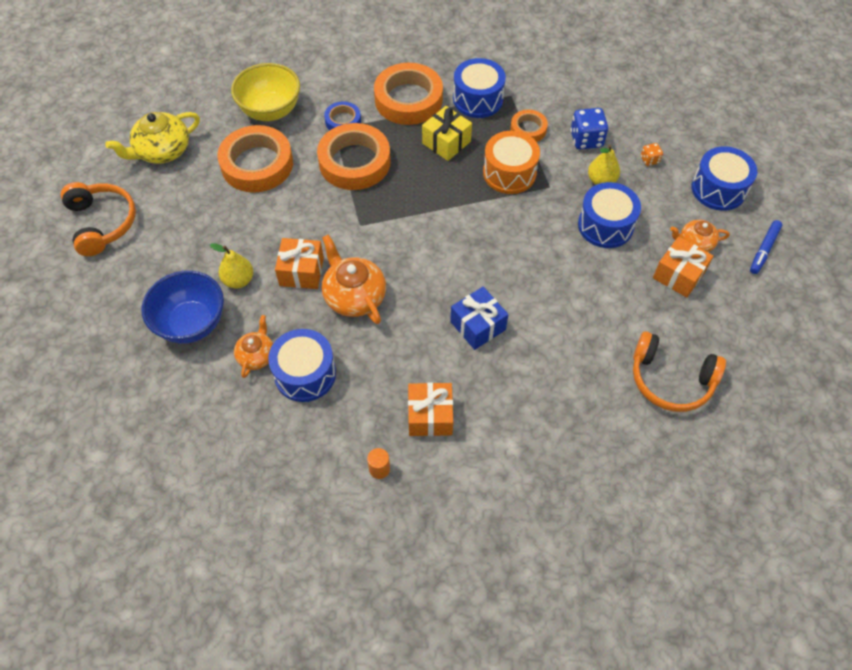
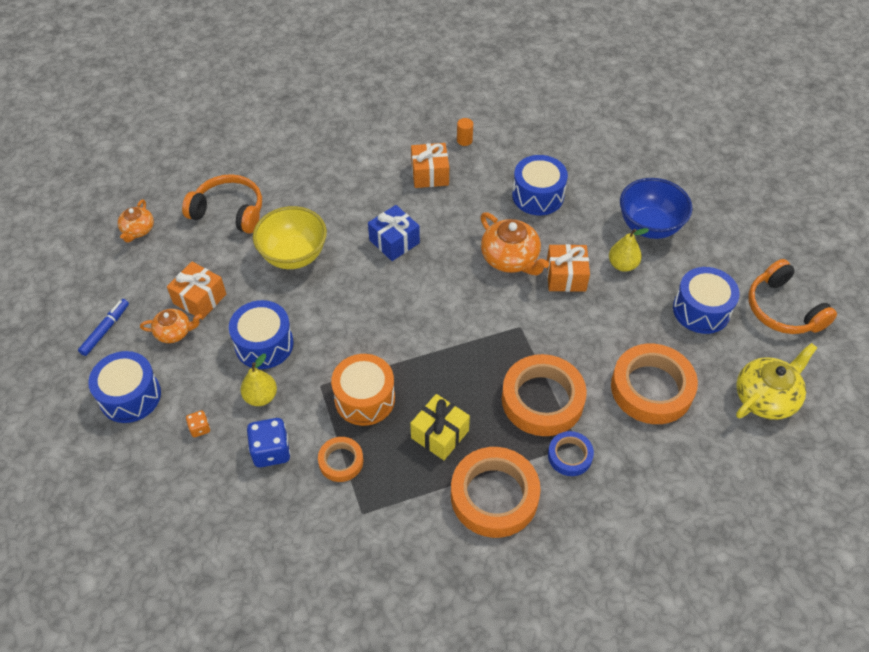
camera: 175 degrees right, 5 degrees down
yellow bowl [231,63,300,121] -> yellow bowl moved to [253,206,327,269]
orange teapot [234,315,273,378] -> orange teapot moved to [118,199,154,243]
blue drum [453,58,506,118] -> blue drum moved to [673,267,740,334]

